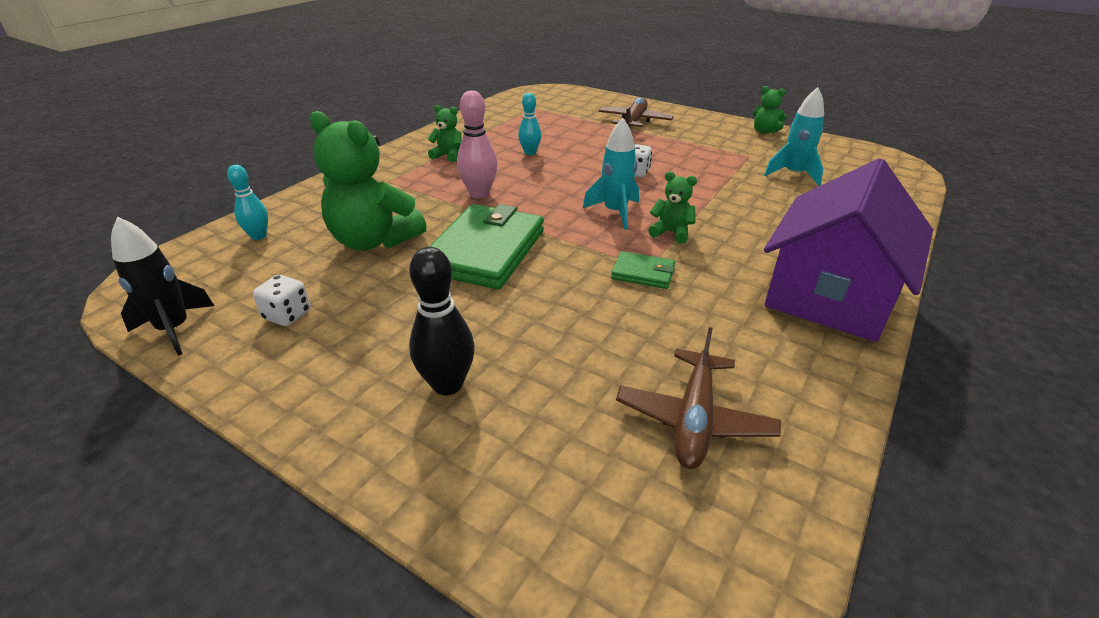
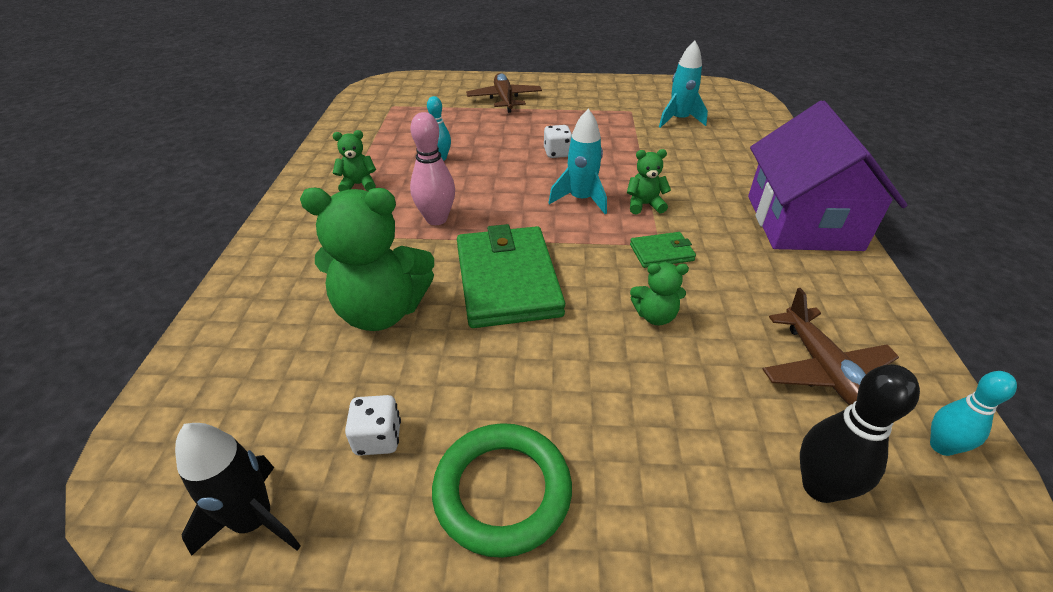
camera: 30 degrees left, 5 degrees up
turquoise bowling pin [227,165,268,240] -> turquoise bowling pin moved to [930,371,1017,456]
black bowling pin [409,247,475,395] -> black bowling pin moved to [800,364,920,503]
green teddy bear [752,86,787,134] -> green teddy bear moved to [630,262,689,326]
none -> green ring [432,423,572,558]

